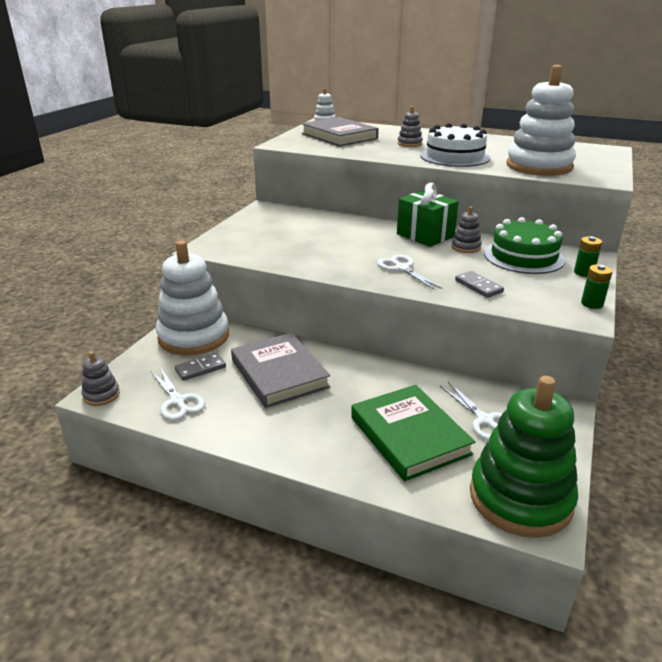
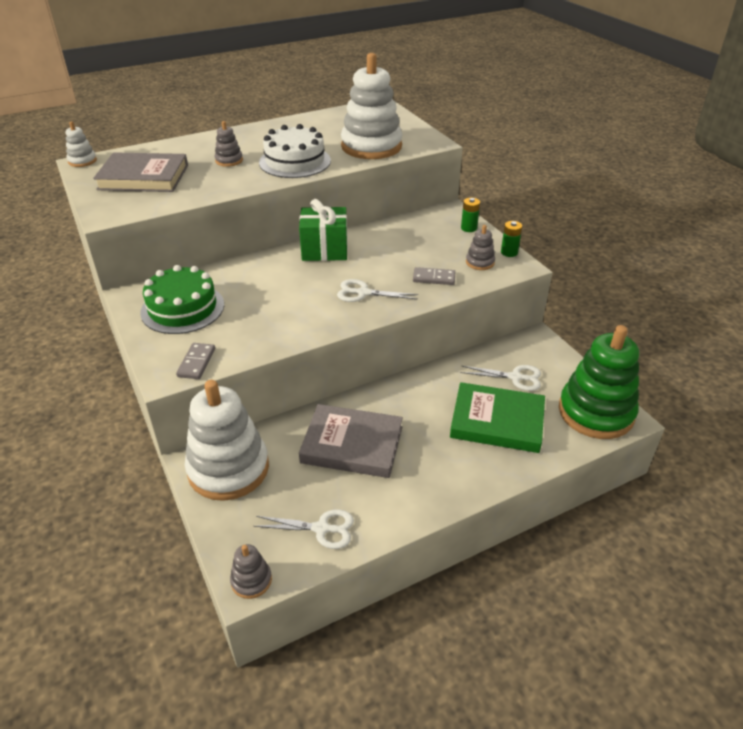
camera: 50 degrees left, 10 degrees up
grey domino [175,353,226,381] -> grey domino moved to [176,343,215,379]
grey stacking toy [451,206,482,253] -> grey stacking toy moved to [466,225,495,270]
green cake [484,217,565,274] -> green cake moved to [140,265,224,334]

